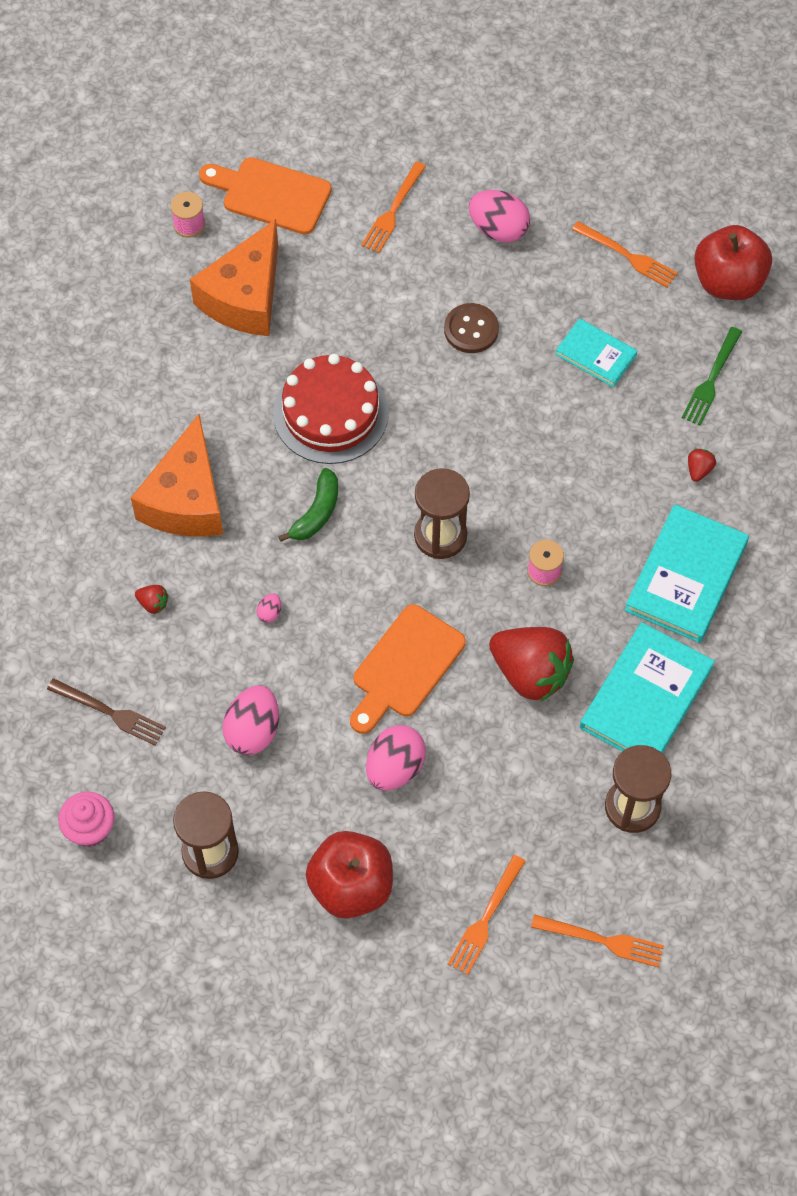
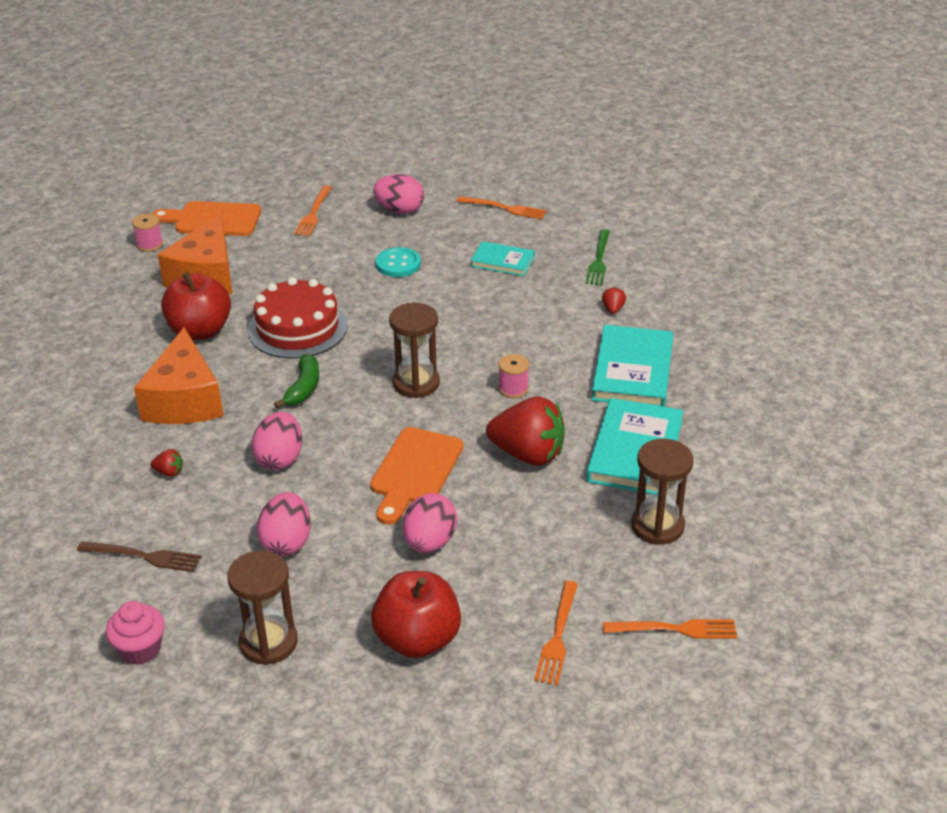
camera: 15 degrees left, 25 degrees down
pink egg [257,593,281,623] -> pink egg [252,412,302,470], size x2.26
brown button [444,303,499,353] -> turquoise button [376,247,421,277]
red apple [694,225,772,300] -> red apple moved to [161,272,231,340]

